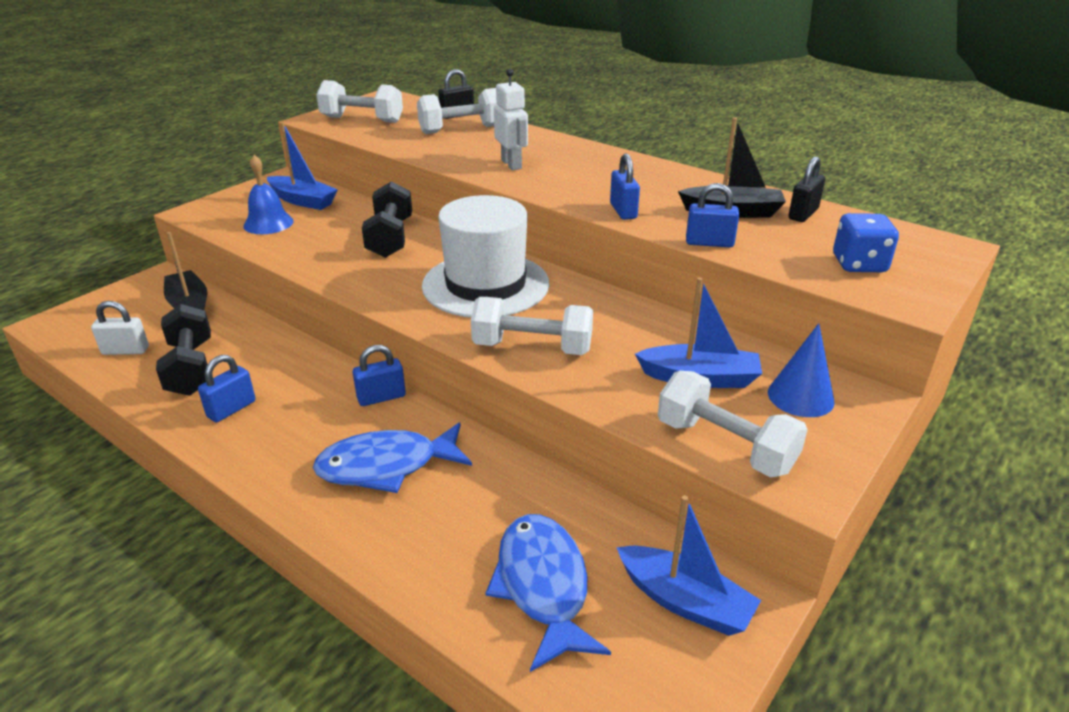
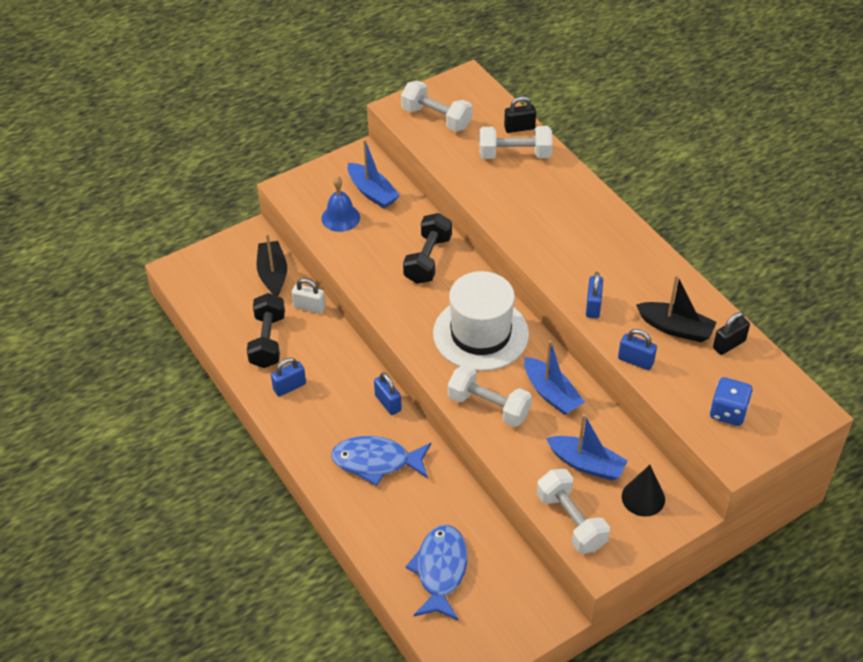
camera: 20 degrees right, 15 degrees up
white padlock [91,301,149,355] -> white padlock moved to [292,278,325,314]
blue padlock [353,345,406,406] -> blue padlock turned 60 degrees clockwise [374,372,402,415]
white robot [494,69,528,170] -> none
blue boat [616,495,761,636] -> blue boat moved to [524,340,585,415]
blue cone [768,323,835,417] -> black cone [622,465,665,517]

